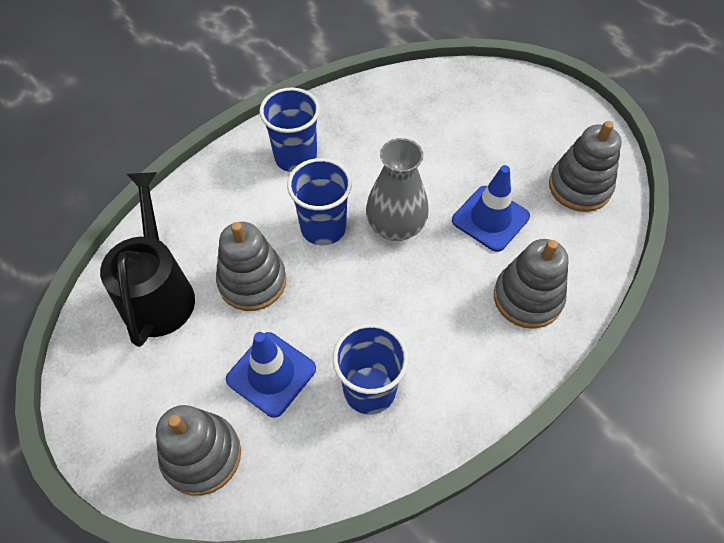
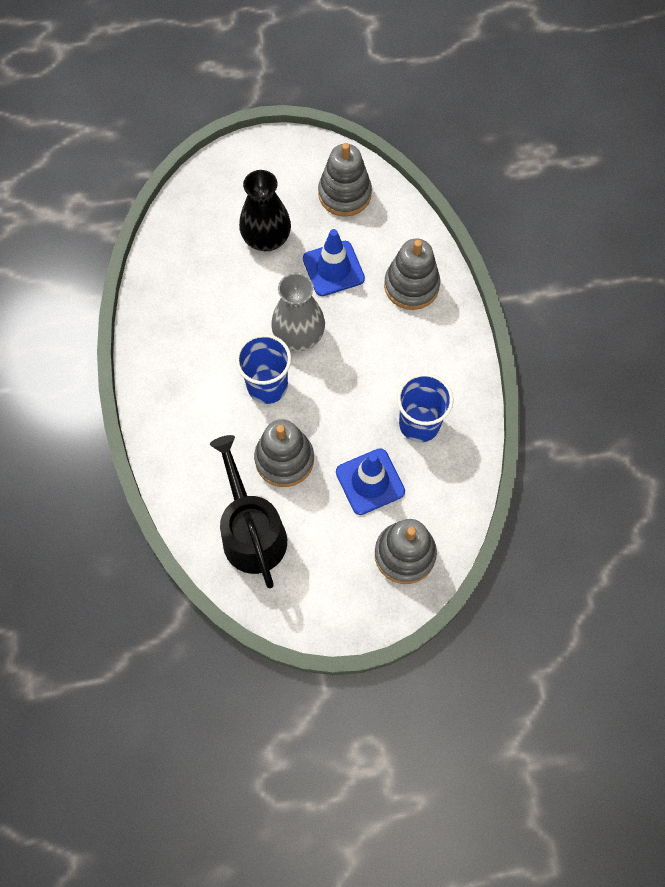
camera: 60 degrees left, 10 degrees up
black watering can [100,172,195,347] -> black watering can turned 45 degrees clockwise [210,435,287,588]
blue cup [260,88,320,172] -> none
none -> black vase [239,170,291,251]

